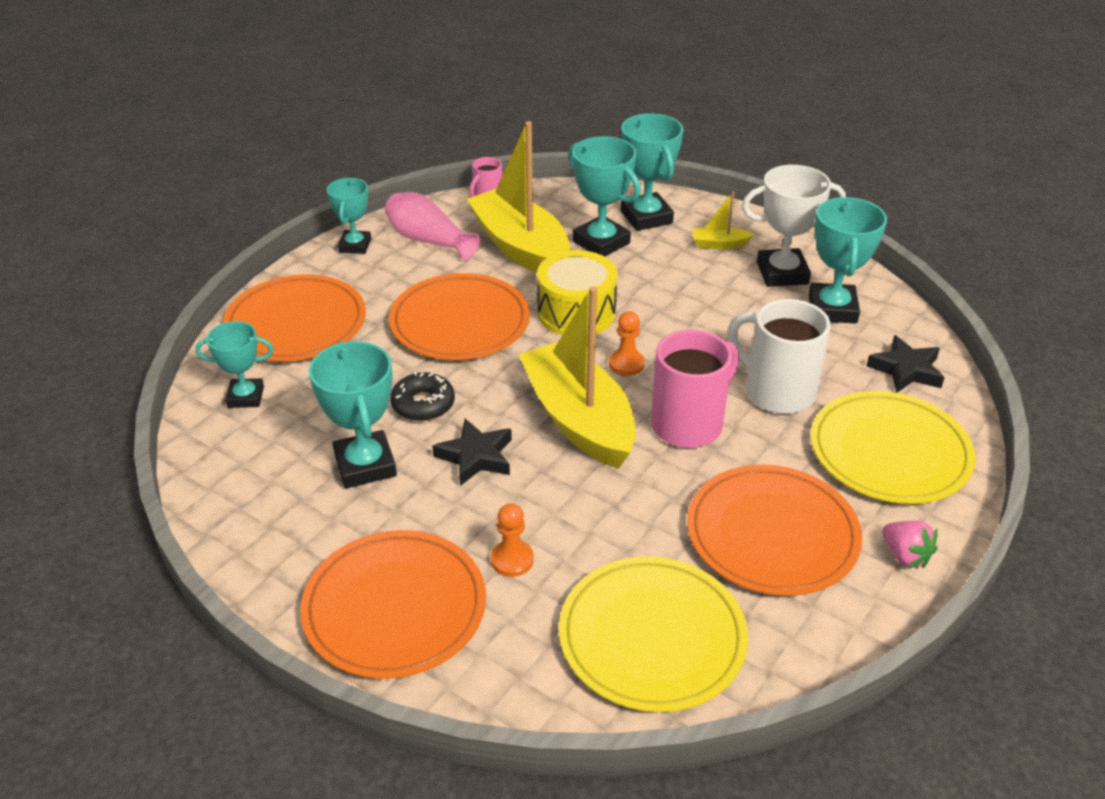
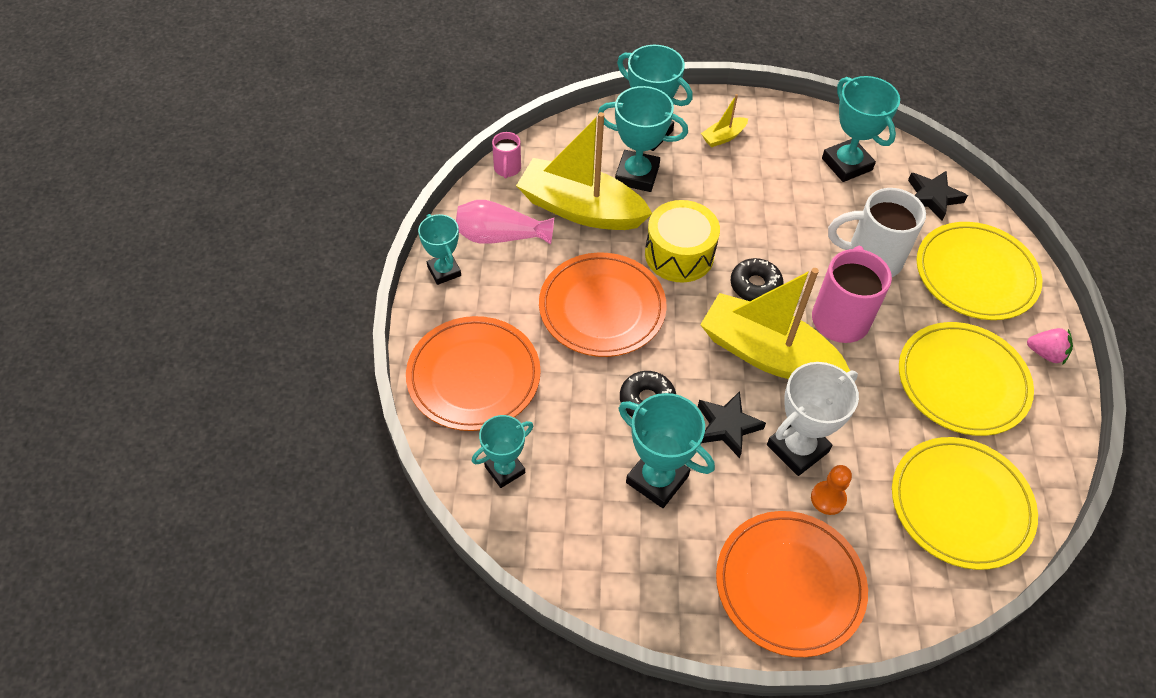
camera: 35 degrees left, 15 degrees up
orange pawn [609,311,645,376] -> black donut [731,258,783,301]
orange plate [687,465,862,596] -> yellow plate [899,322,1034,436]
white trophy [742,165,846,287] -> white trophy moved to [767,362,859,476]

